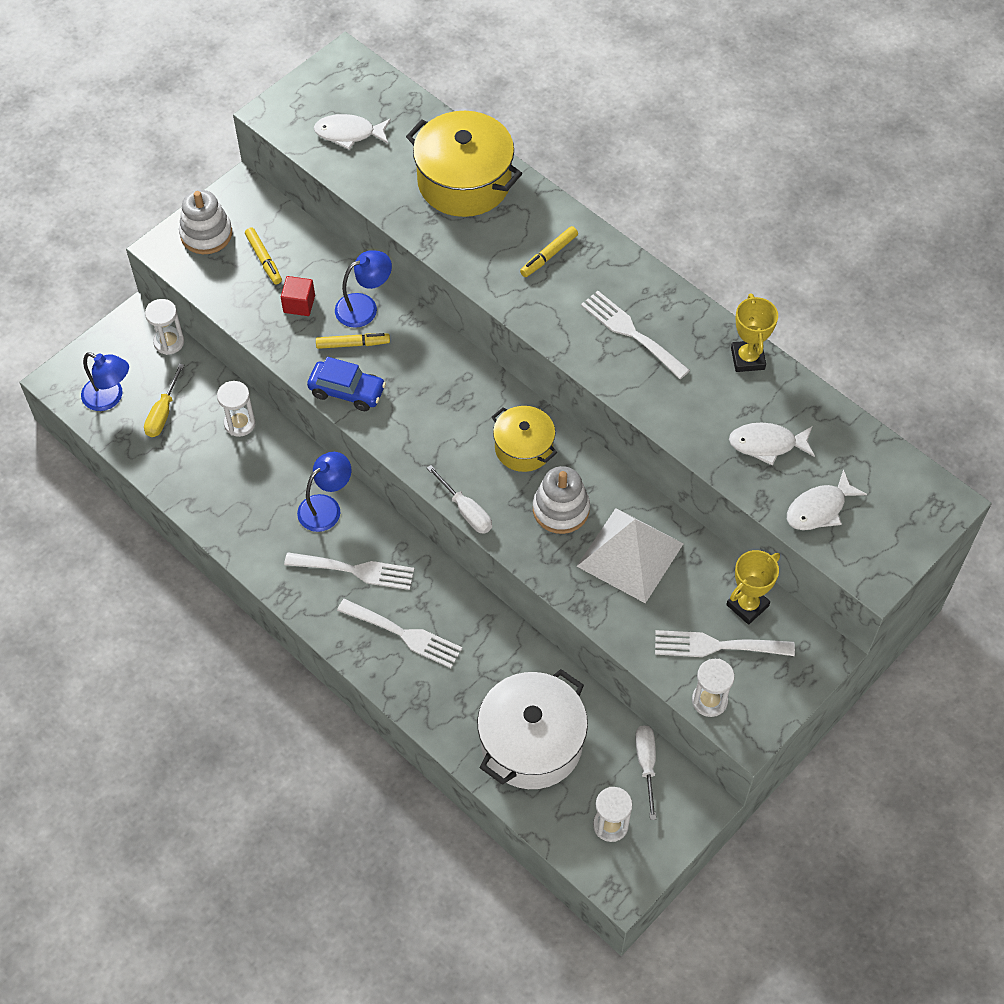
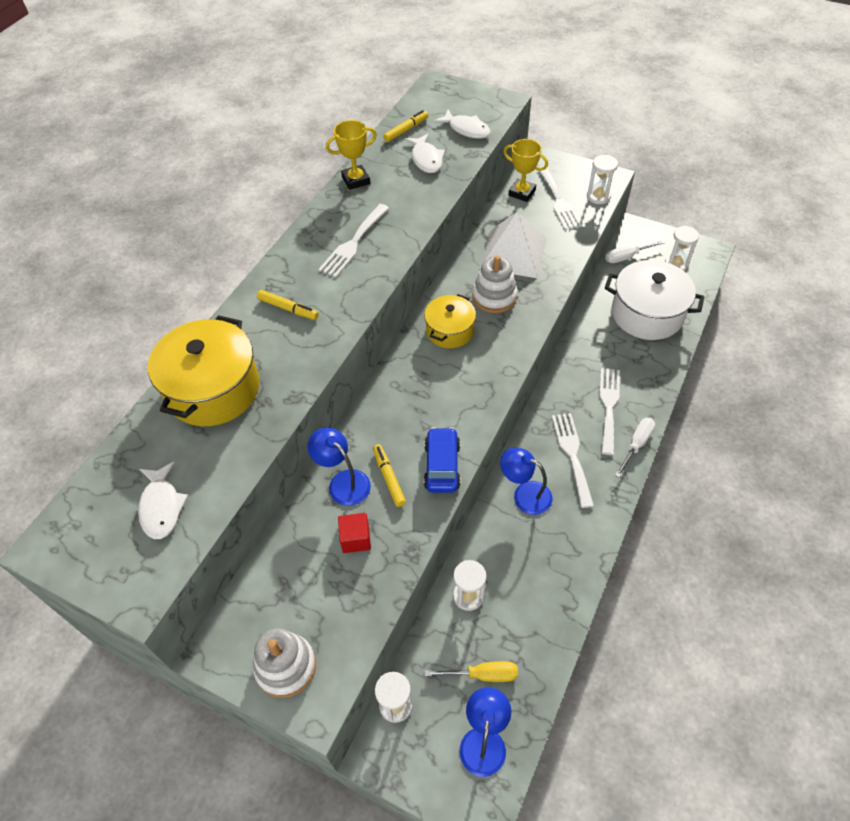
camera: 105 degrees left, 5 degrees down
yellow marker [245,228,282,284] -> yellow marker moved to [383,110,428,142]
white screwdriver [427,465,492,534] -> white screwdriver moved to [615,418,655,478]

